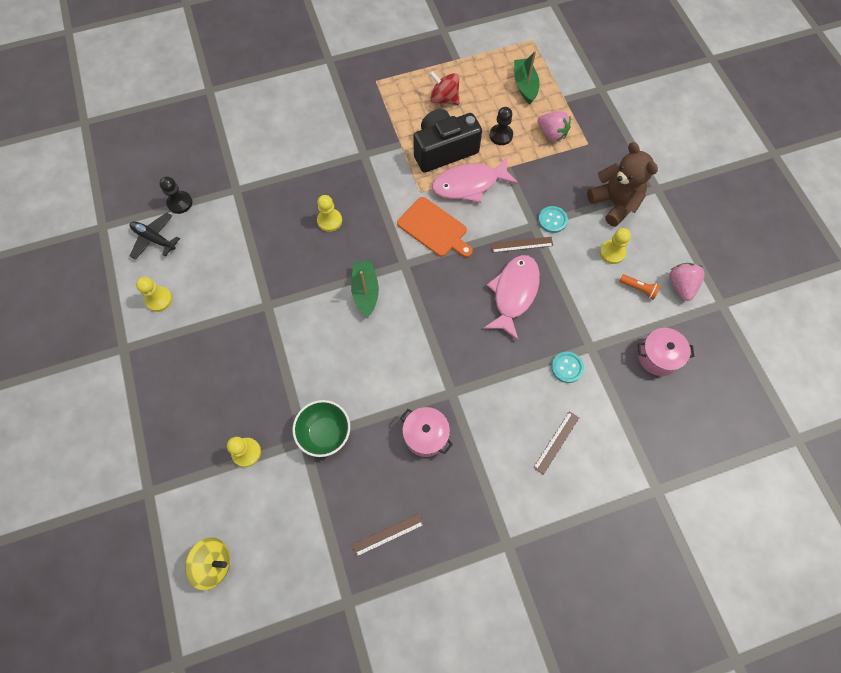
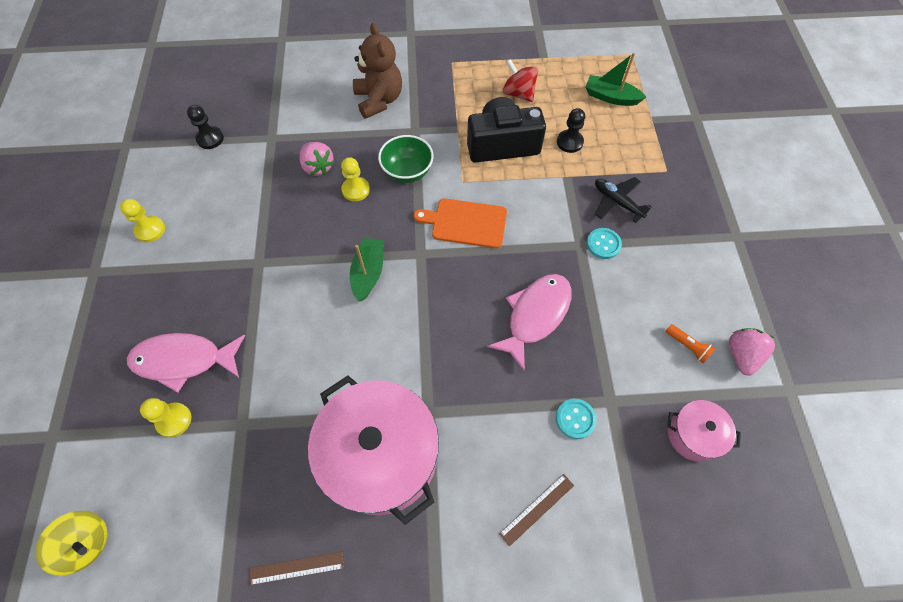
camera: 15 degrees right, 5 degrees down
black plane [130,212,180,260] -> black plane moved to [595,177,652,223]
green bowl [293,400,350,457] -> green bowl moved to [378,135,433,183]
orange cutting board [397,197,473,257] -> orange cutting board turned 135 degrees clockwise [414,199,507,248]
pink pot [400,407,453,457] -> pink pot [308,376,439,525], size x2.08
pink fish [432,157,518,203] -> pink fish moved to [127,333,245,393]
brown ruler [491,237,553,253] -> none
green boat [514,51,540,104] -> green boat turned 75 degrees counterclockwise [585,53,646,106]
pink strawberry [538,111,571,141] -> pink strawberry moved to [300,142,334,176]
brown teddy bear [587,142,658,227] -> brown teddy bear moved to [353,22,402,119]
yellow pawn [600,228,631,264] -> none

